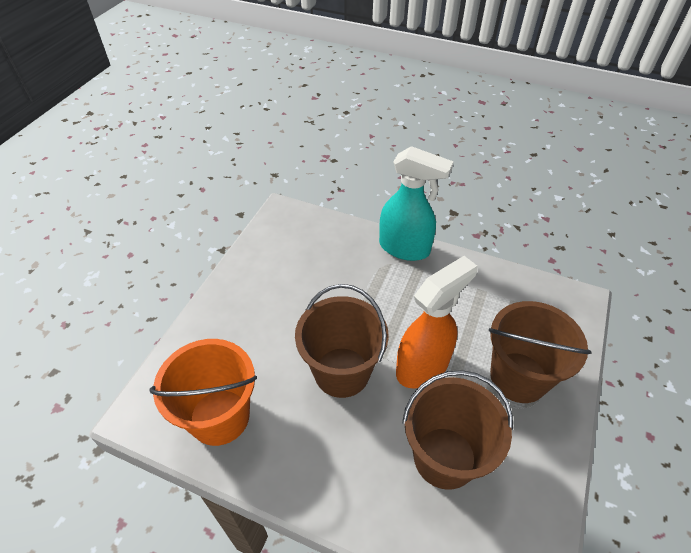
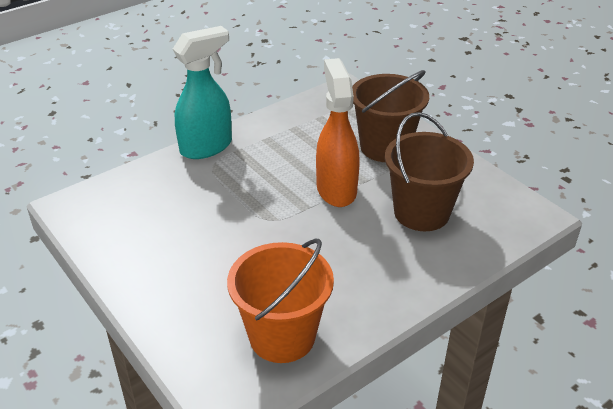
camera: 60 degrees left, 10 degrees down
brown bucket [295,284,389,398] -> none

